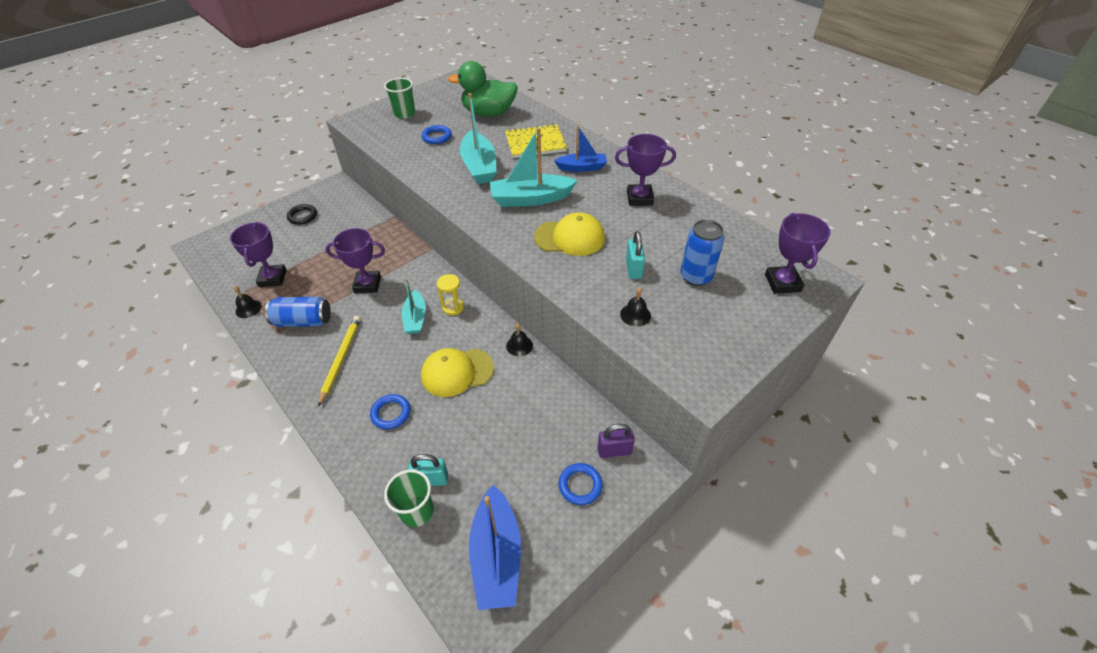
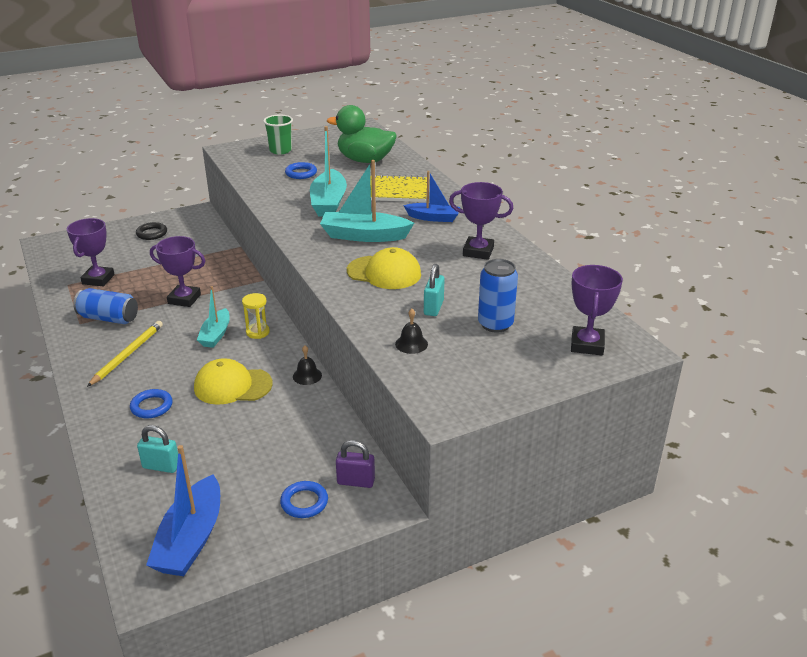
camera: 15 degrees right, 15 degrees down
black bell [233,286,262,318] -> none
green cup [384,469,434,527] -> none

